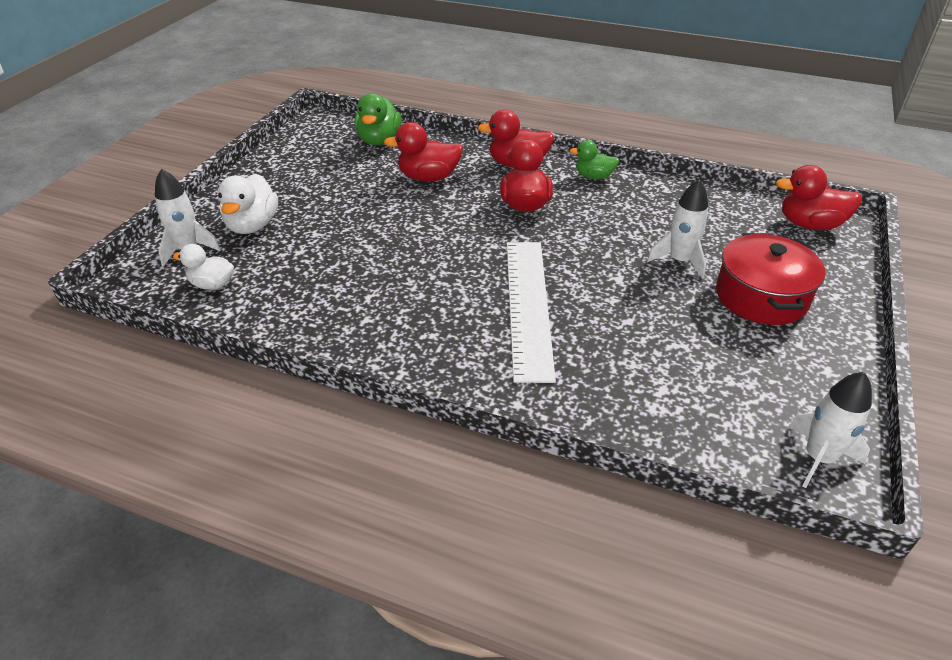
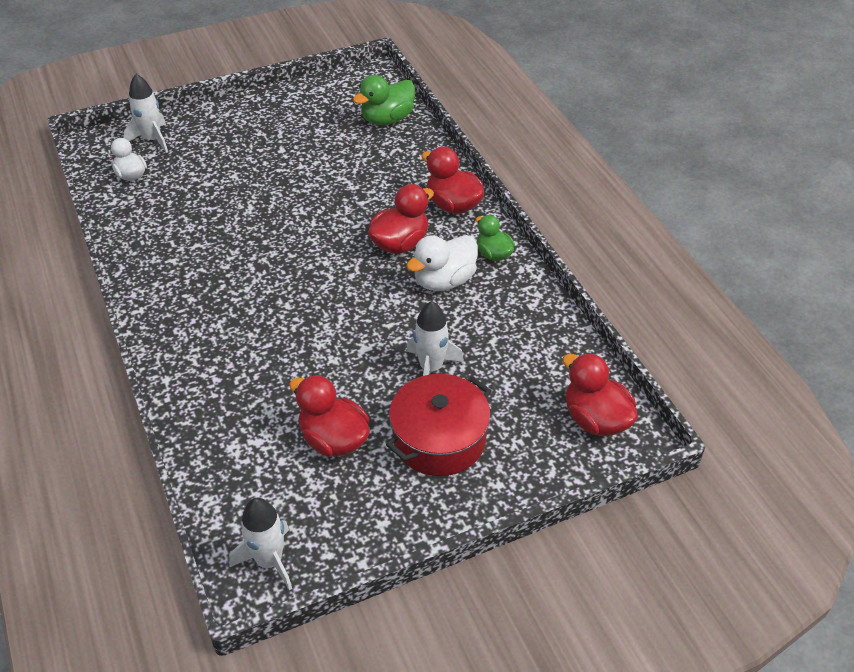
camera: 45 degrees right, 5 degrees up
white duck [218,174,278,234] -> white duck moved to [406,235,478,291]
red duck [384,122,463,182] -> red duck moved to [289,375,370,457]
white ruler [507,242,556,383] -> none

